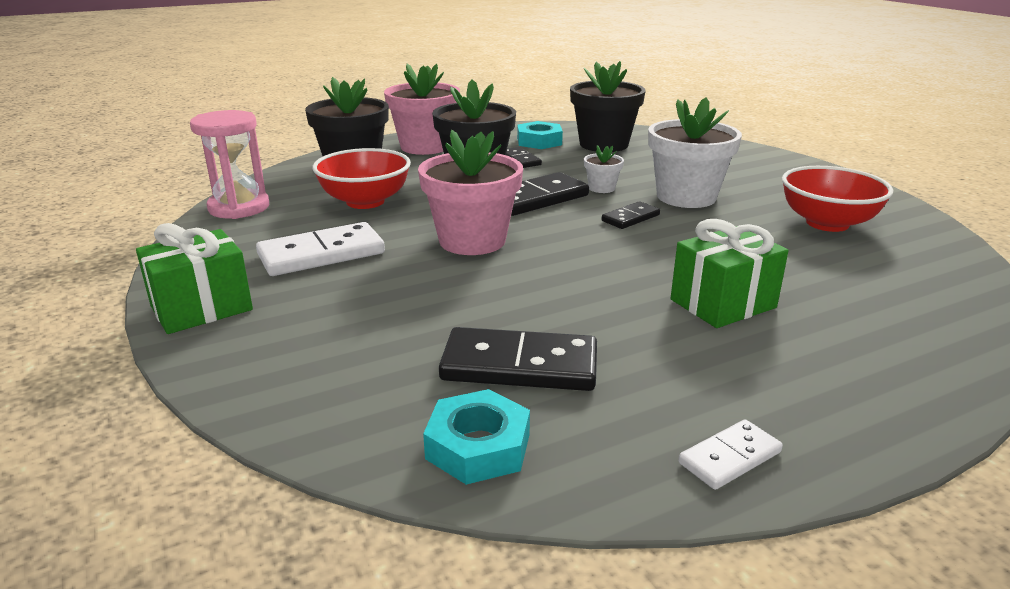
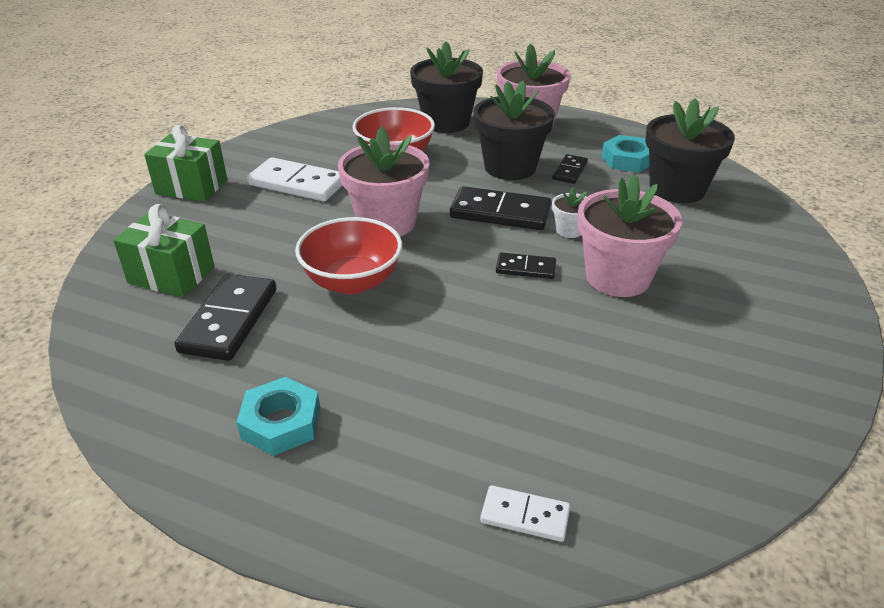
camera: 50 degrees right, 10 degrees up
pink hourglass [190,110,269,219] -> none
turquoise nut [423,389,530,485] -> turquoise nut moved to [236,377,320,456]
black domino [439,327,597,391] -> black domino turned 45 degrees clockwise [175,274,276,361]
white flower pot [648,97,742,208] -> pink flower pot [578,174,682,297]
green gift [671,219,789,328] -> green gift moved to [113,204,215,297]
white domino [678,419,783,490] -> white domino moved to [480,485,570,542]
red bowl [782,166,894,232] -> red bowl moved to [295,217,402,294]

